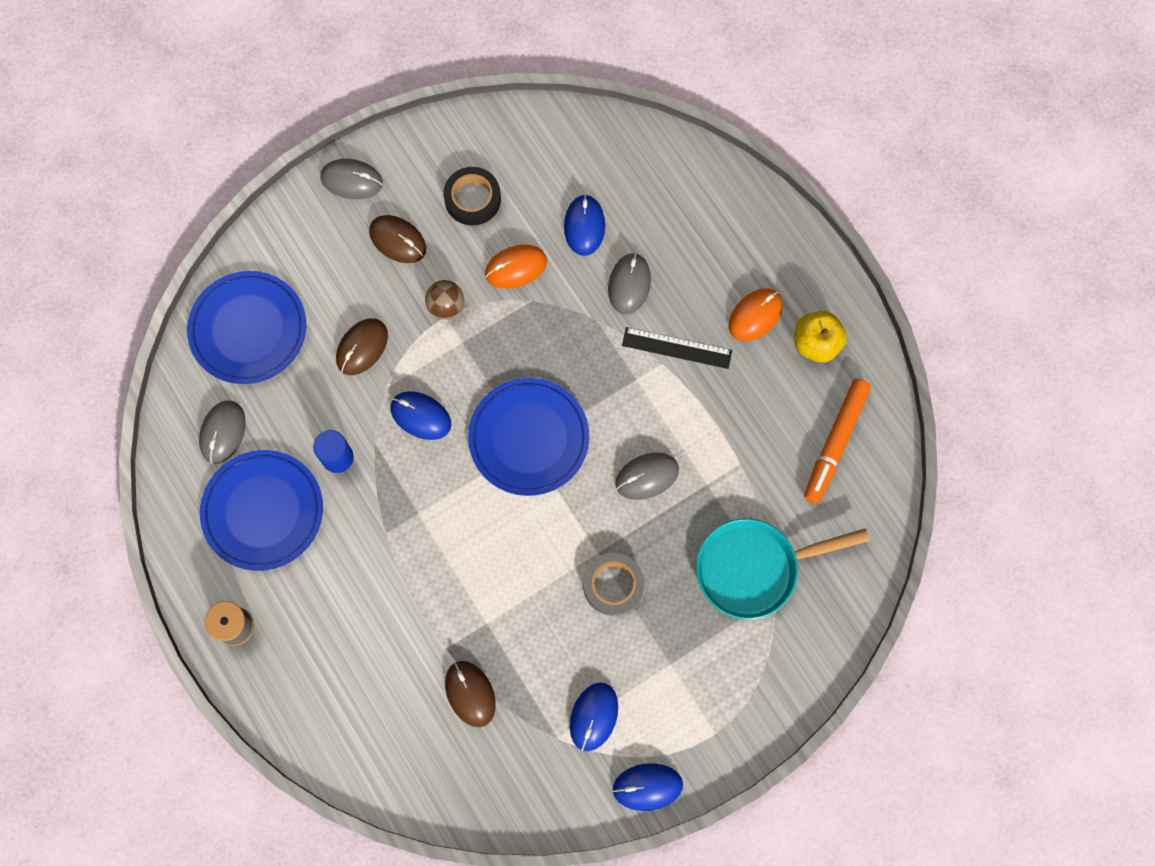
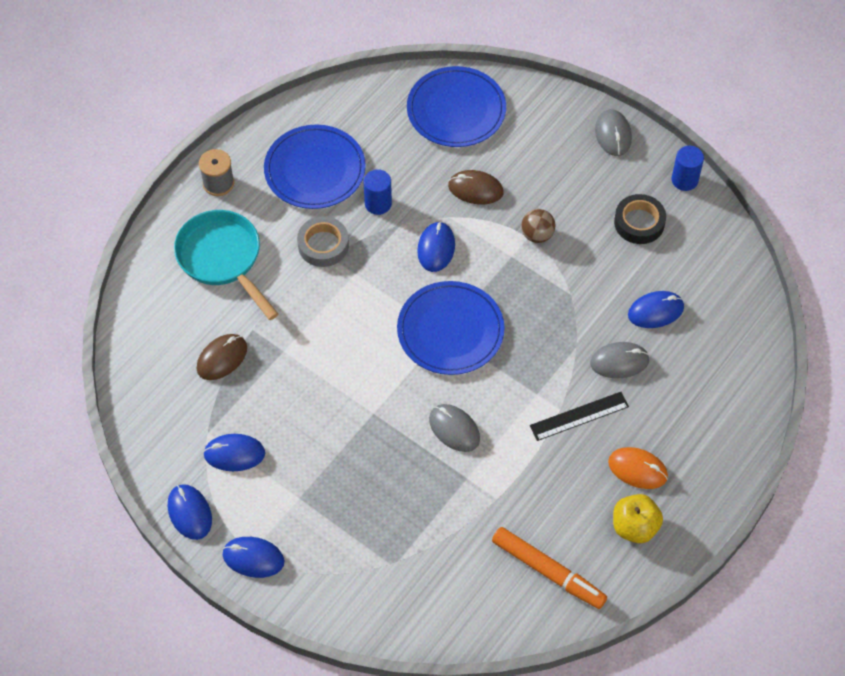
camera: 70 degrees right, 15 degrees down
grey mouse [199,400,246,464] -> none
brown mouse [369,215,426,263] -> none
orange mouse [485,245,547,289] -> none
grey tape [583,553,644,616] -> grey tape moved to [297,216,349,267]
black ruler [622,327,732,369] -> black ruler turned 75 degrees clockwise [530,392,629,441]
turquoise pan [696,519,870,619] -> turquoise pan moved to [174,210,278,320]
orange marker [804,379,871,504] -> orange marker turned 150 degrees counterclockwise [492,527,607,609]
none -> blue mouse [223,537,284,578]
none -> blue cylinder [672,146,704,191]

